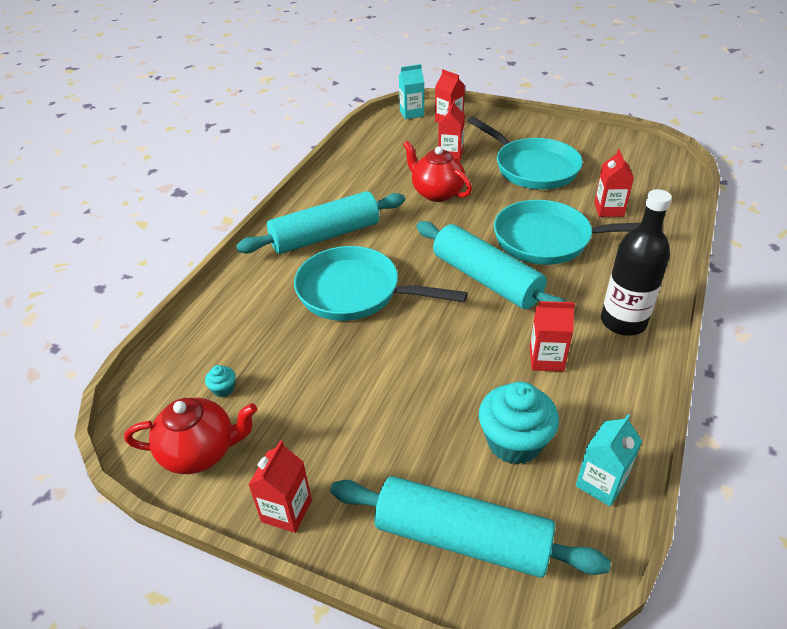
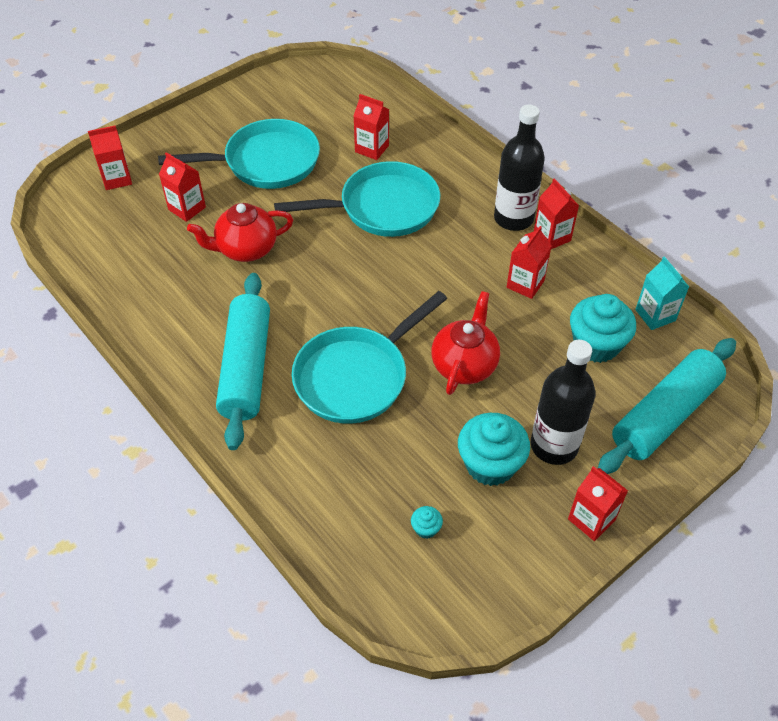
camera: 65 degrees left, 10 degrees up
red teapot [124,398,257,474] -> red teapot moved to [432,291,500,395]
turquoise carton [399,64,424,119] -> none
turquoise rolling pin [416,221,566,309] -> none
turquoise pan [494,200,663,265] -> turquoise pan turned 135 degrees counterclockwise [274,161,440,237]
none -> turquoise cupcake [458,413,530,486]
none -> black bottle [531,340,596,465]
none -> red carton [534,178,579,249]

